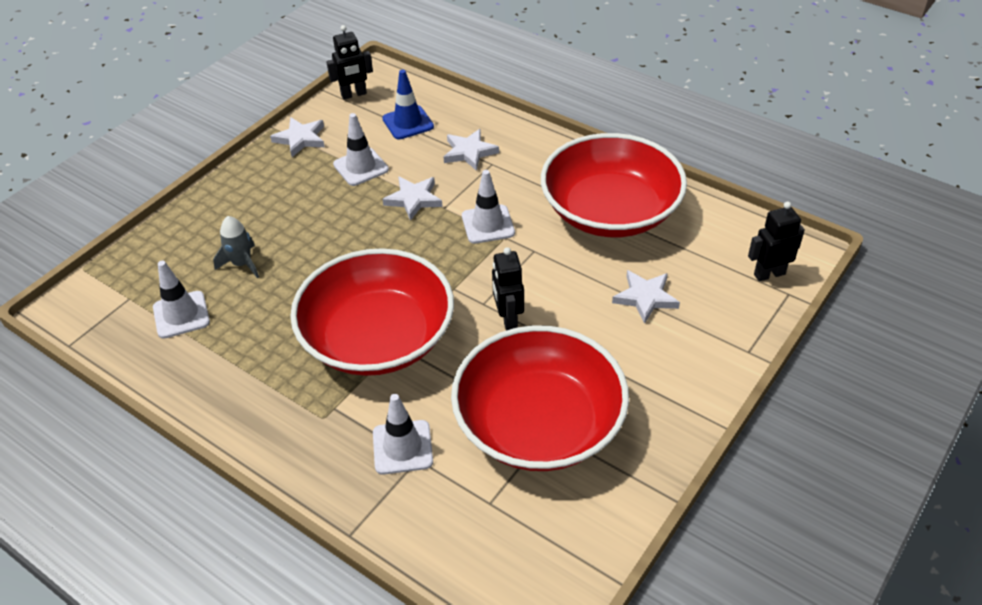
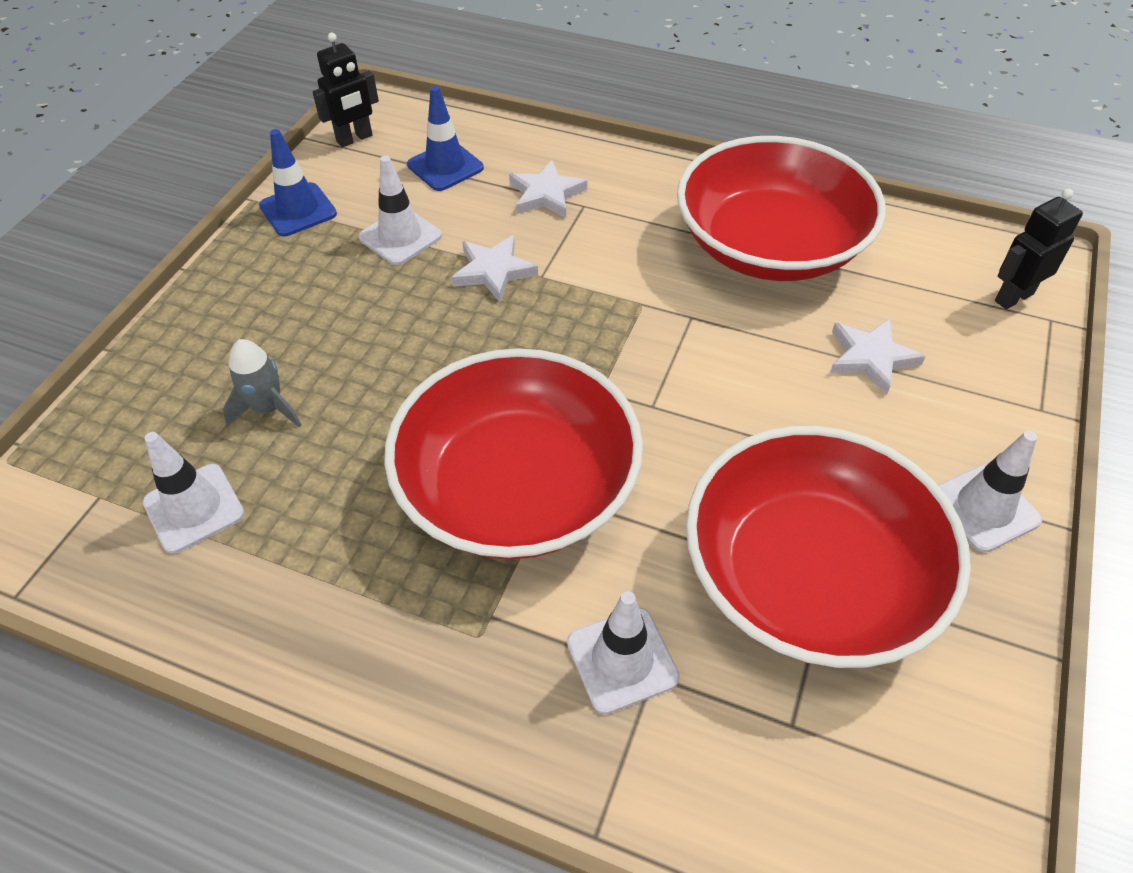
camera: 15 degrees left, 5 degrees up
white star [270,117,325,157] -> blue traffic cone [259,129,337,236]
white traffic cone [462,170,515,244] -> white traffic cone moved to [938,431,1042,553]
black robot [492,247,524,331] -> none

